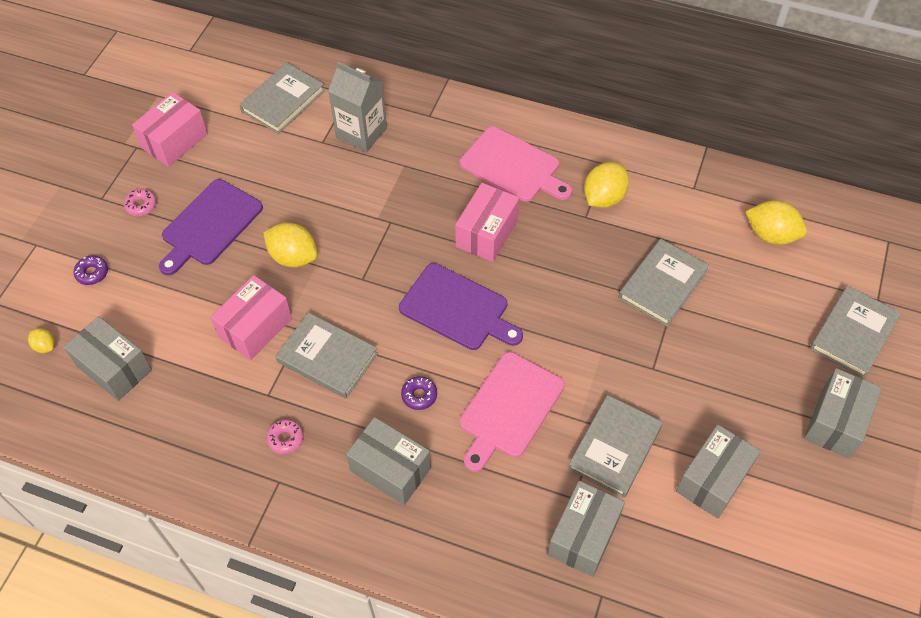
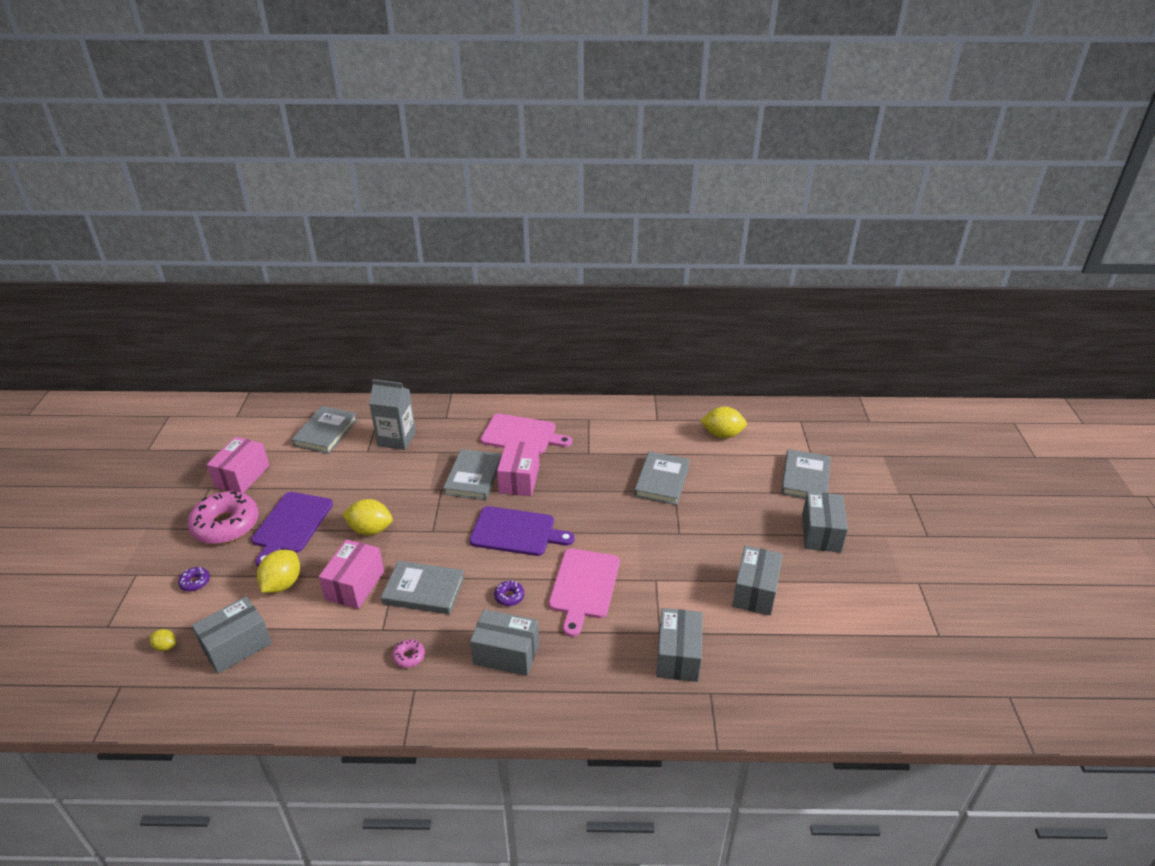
camera: 20 degrees left, 20 degrees down
grey box [64,316,152,401] -> grey box turned 60 degrees counterclockwise [192,596,272,674]
pink donut [124,189,157,216] -> pink donut [187,491,259,544], size x2.42
grey book [568,395,663,498] -> grey book moved to [443,449,502,500]
yellow lemon [584,162,629,208] -> yellow lemon moved to [257,550,300,593]

